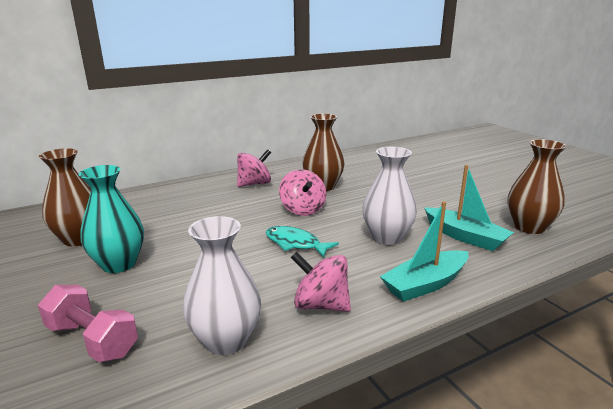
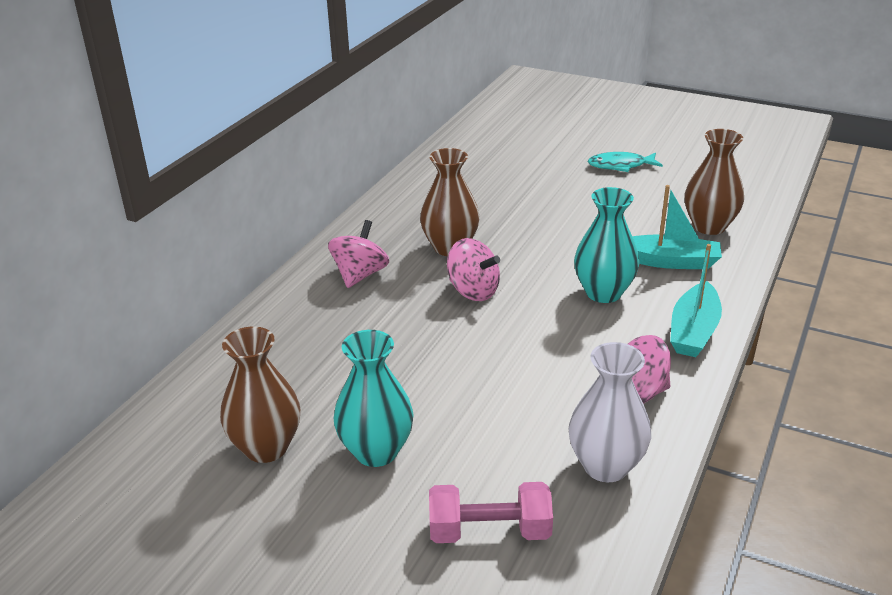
camera: 35 degrees left, 10 degrees up
turquoise fish [266,226,339,257] -> turquoise fish moved to [588,152,663,172]
white vase [362,147,417,245] -> turquoise vase [574,187,639,303]

